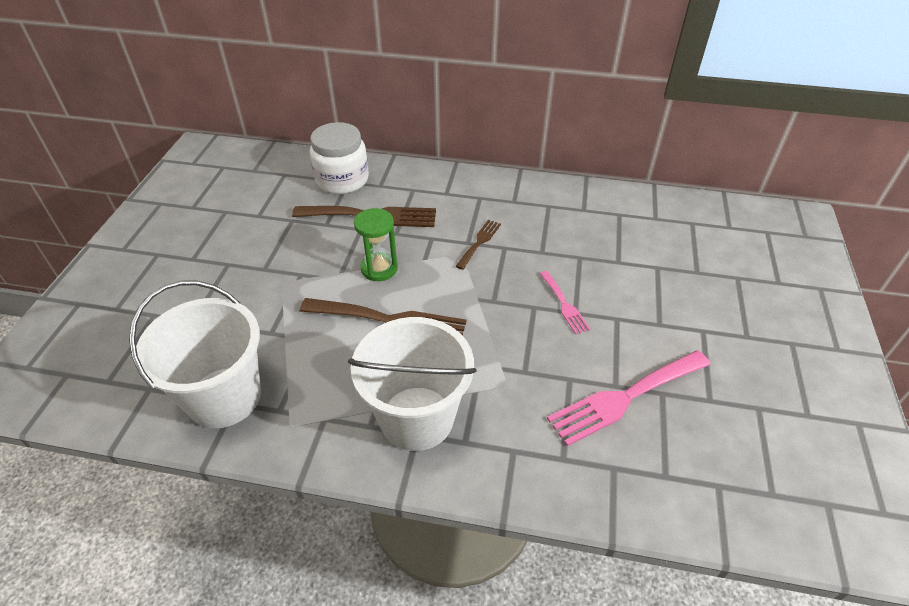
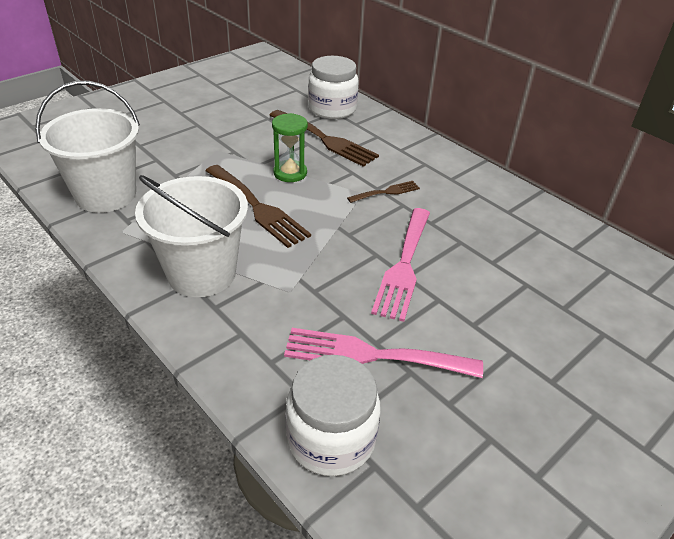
camera: 35 degrees right, 5 degrees down
pink fork [540,271,590,334] -> pink fork [371,208,430,322], size x1.90
none -> white jar [286,355,381,476]

